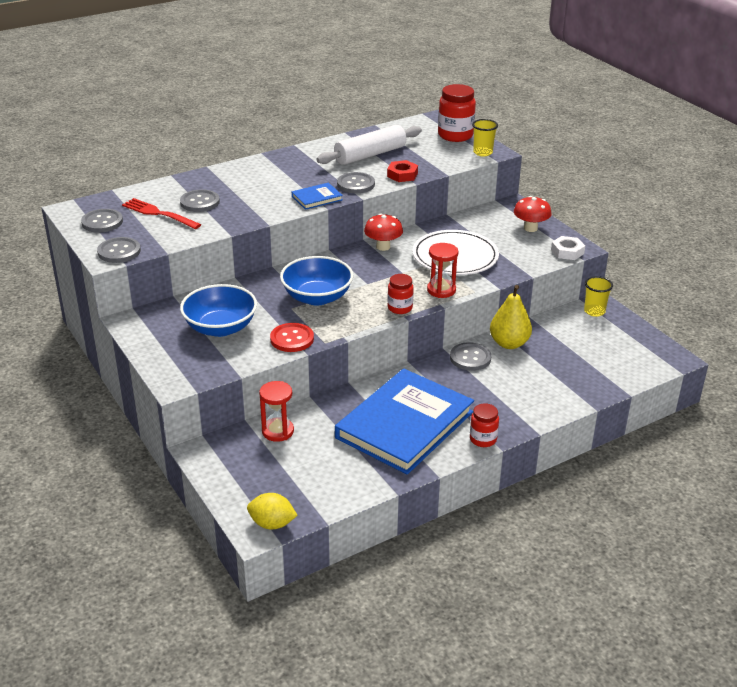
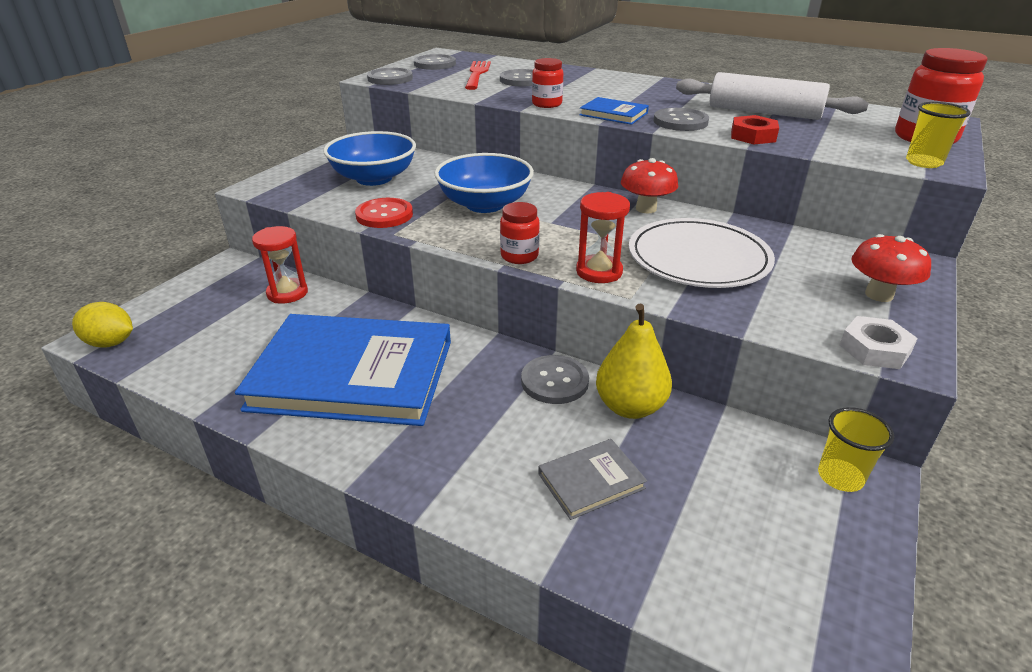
camera: 60 degrees right, 0 degrees up
yellow lemon [247,493,298,529] -> yellow lemon turned 60 degrees counterclockwise [72,302,133,348]
red jar [470,403,499,447] -> red jar moved to [532,58,563,108]
none -> grey book [538,439,647,520]

